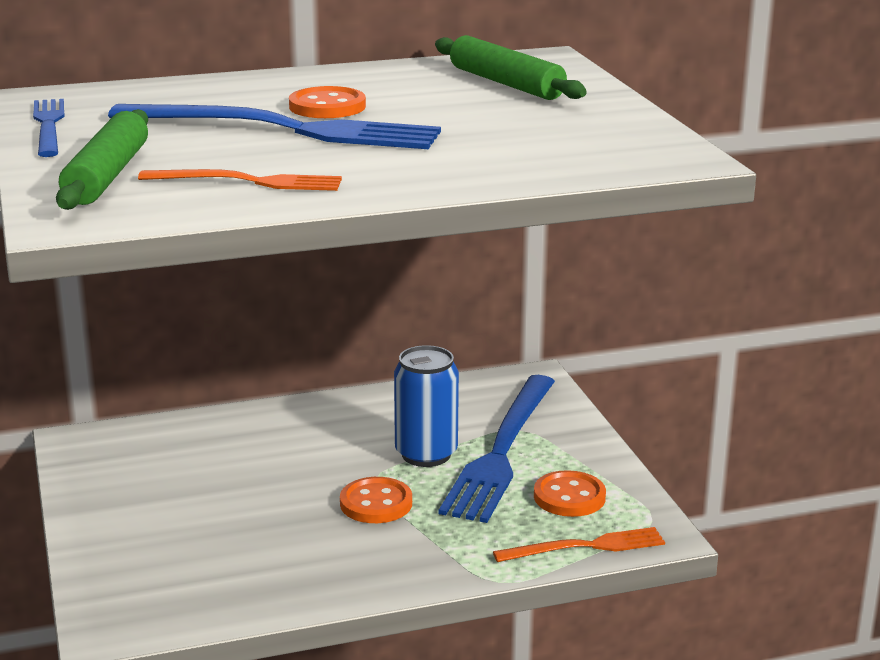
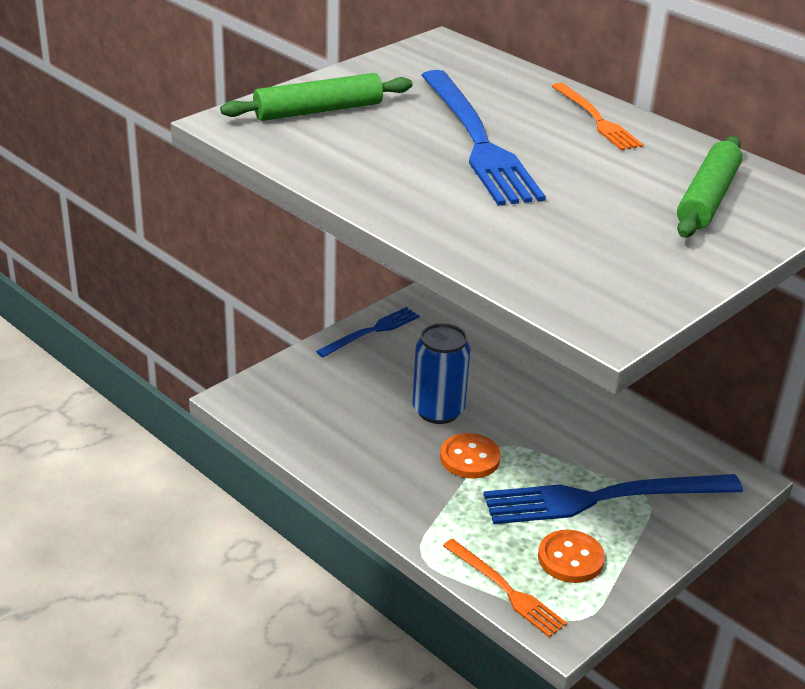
camera: 60 degrees right, 10 degrees up
blue fork [33,99,64,157] -> blue fork moved to [316,307,419,357]
orange fork [138,169,342,191] -> orange fork moved to [552,83,643,151]
orange button [289,86,366,118] -> none
blue can [394,345,459,467] -> blue can moved to [412,323,471,424]

